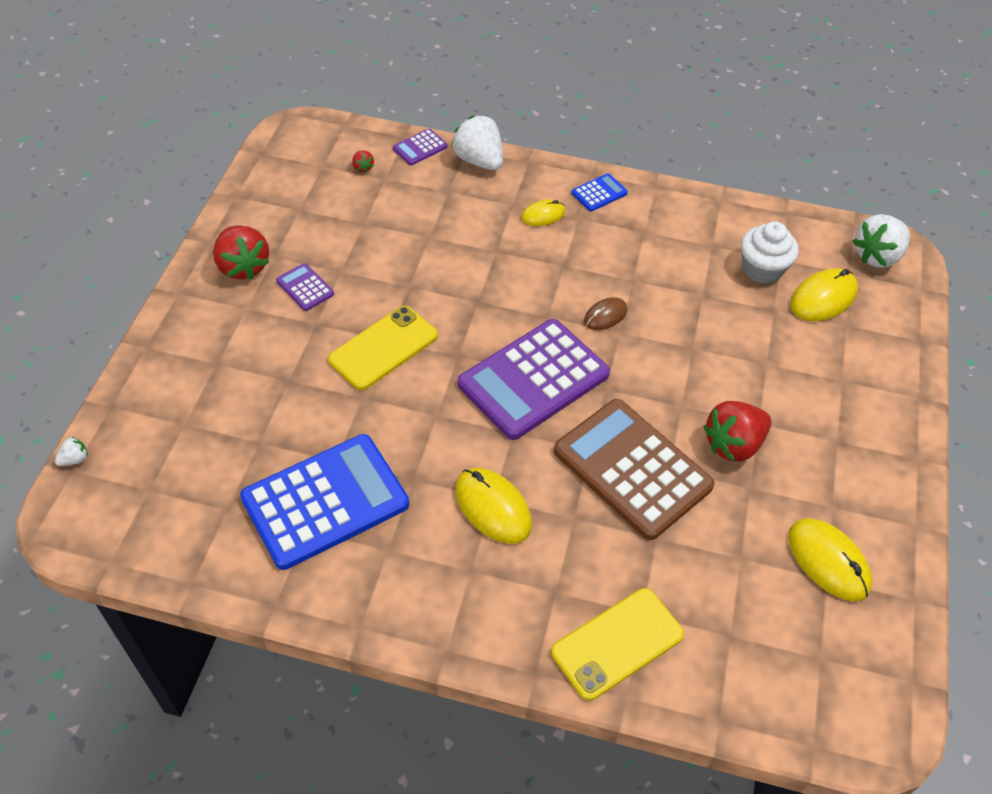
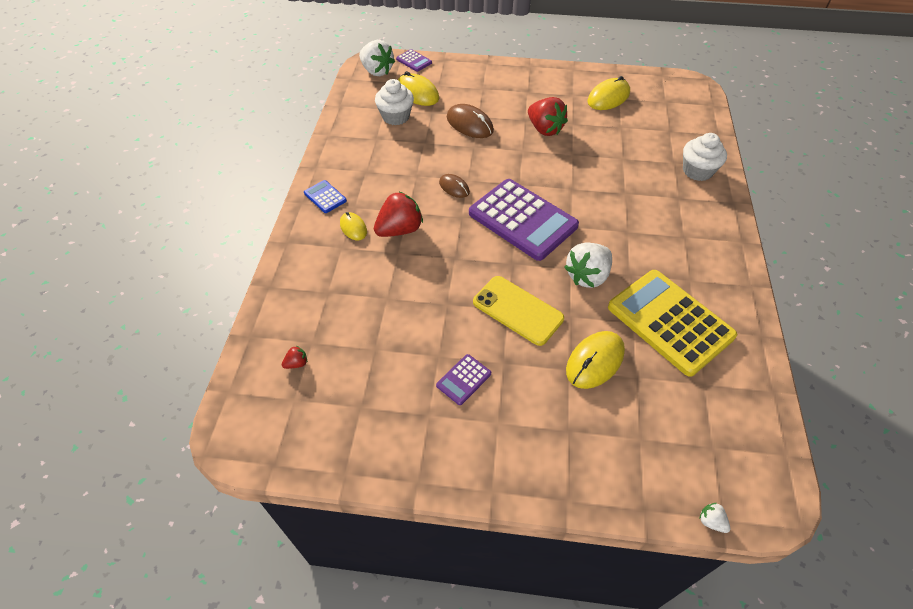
camera: 95 degrees left, 0 degrees up
red strawberry [213,225,269,280] -> red strawberry moved to [374,192,423,237]
blue calculator [240,434,409,570] -> yellow calculator [608,270,737,377]
purple calculator [393,129,448,165] -> purple calculator moved to [396,49,432,72]
white strawberry [451,115,503,170] -> white strawberry moved to [564,242,612,288]
yellow mouse [455,468,532,544] -> yellow mouse moved to [566,331,625,389]
yellow phone [551,588,684,701] -> white cupcake [683,133,727,181]
brown calculator [554,399,714,540] -> none
none -> brown mouse [447,104,494,138]

